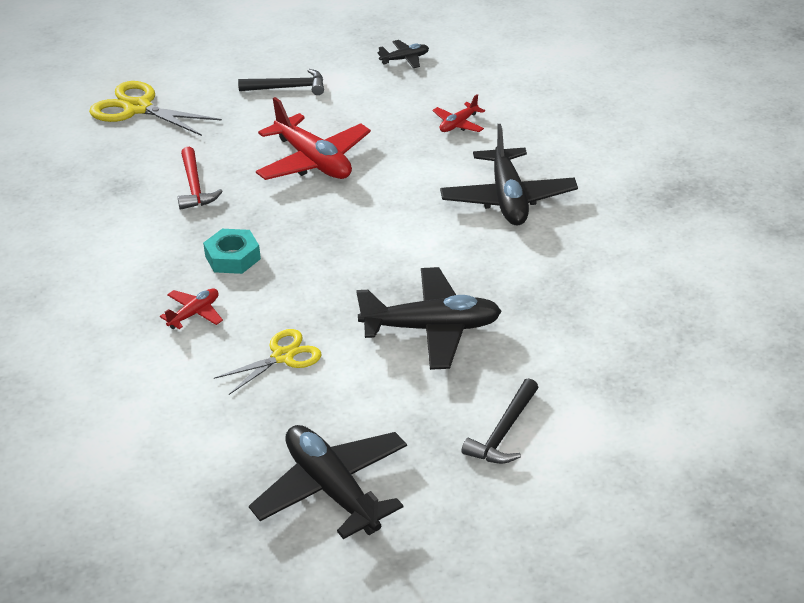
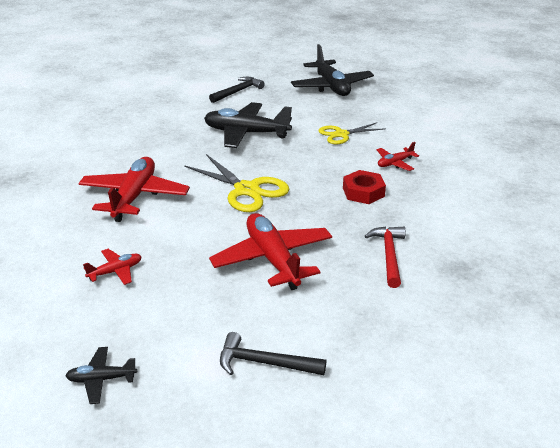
camera: 165 degrees left, 5 degrees down
yellow scissors [89,81,222,136] -> yellow scissors moved to [184,154,290,212]
turquoise nut [203,229,261,274] -> red nut [343,170,386,204]
black plane [440,124,578,226] -> red plane [78,157,190,222]

